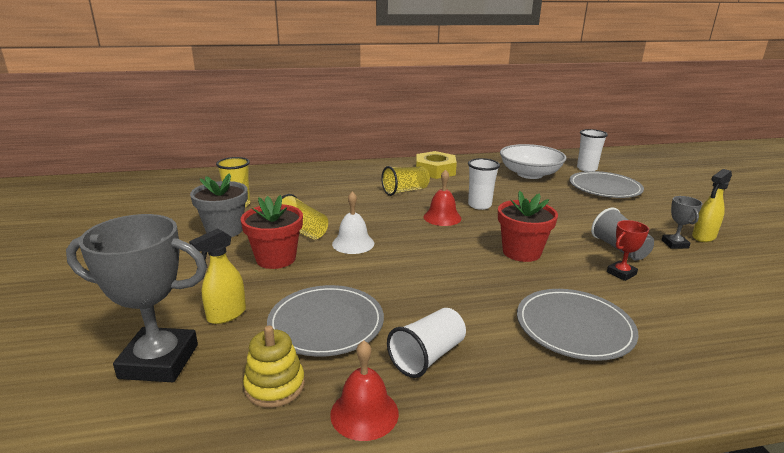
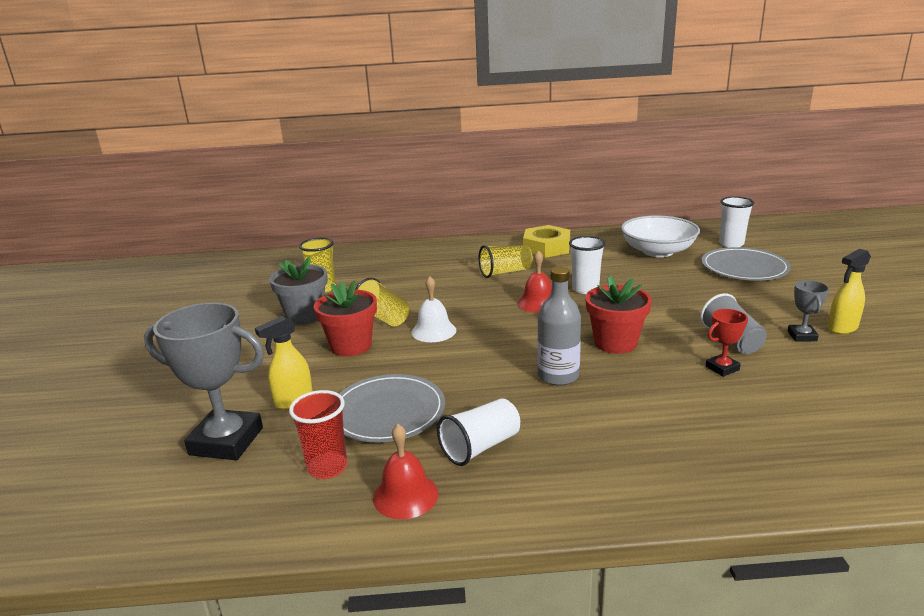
camera: 10 degrees right, 0 degrees up
yellow stacking toy [243,325,305,408] -> red cup [289,390,347,479]
grey plate [517,289,638,361] -> none
none -> grey bottle [537,266,581,386]

